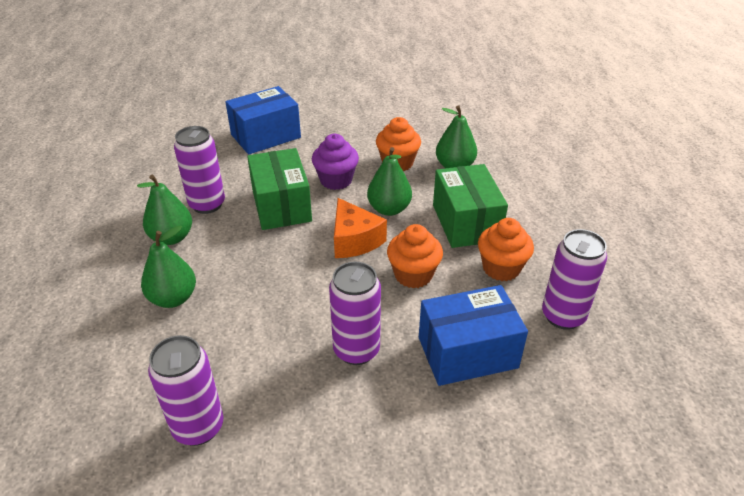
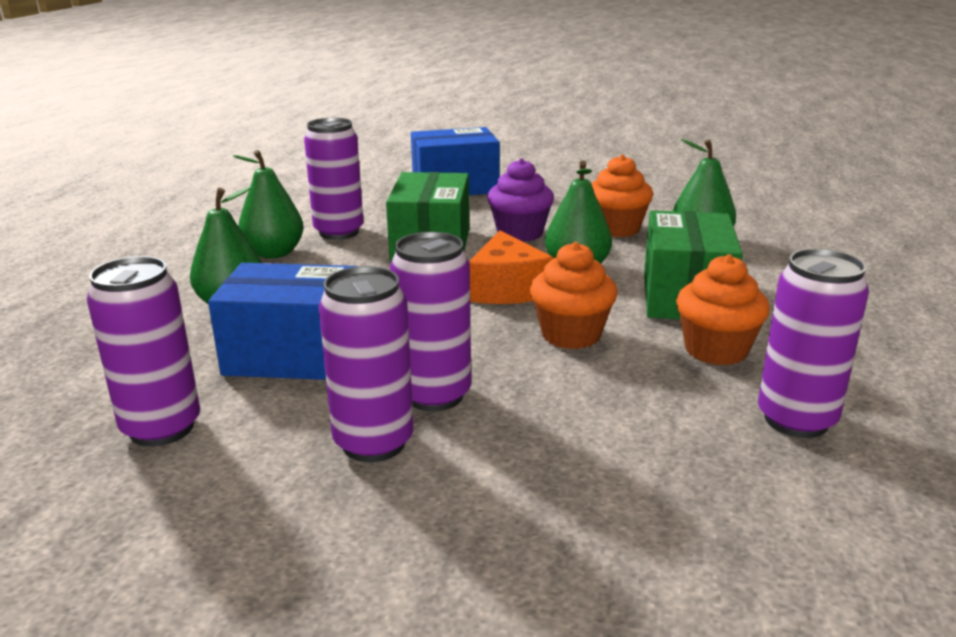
camera: 20 degrees right, 15 degrees down
blue box [419,285,528,386] -> blue box moved to [208,263,357,380]
none -> purple can [318,266,414,462]

